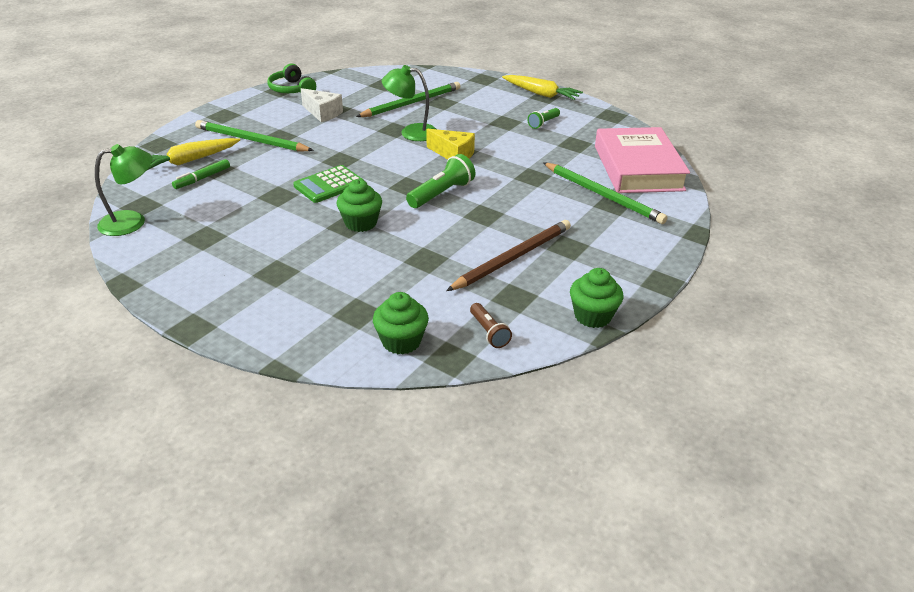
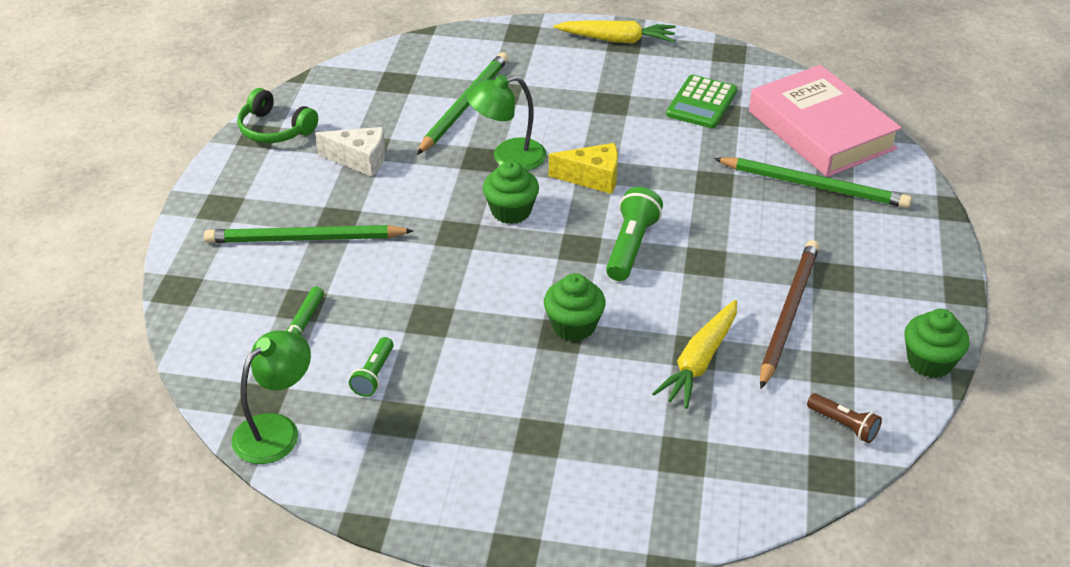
camera: 25 degrees left, 5 degrees up
yellow carrot [146,138,240,171] -> yellow carrot moved to [652,300,737,409]
green calculator [293,165,364,203] -> green calculator moved to [666,75,737,128]
green cupcake [373,292,429,355] -> green cupcake moved to [483,160,539,224]
green flashlight [528,108,560,129] -> green flashlight moved to [349,337,394,397]

